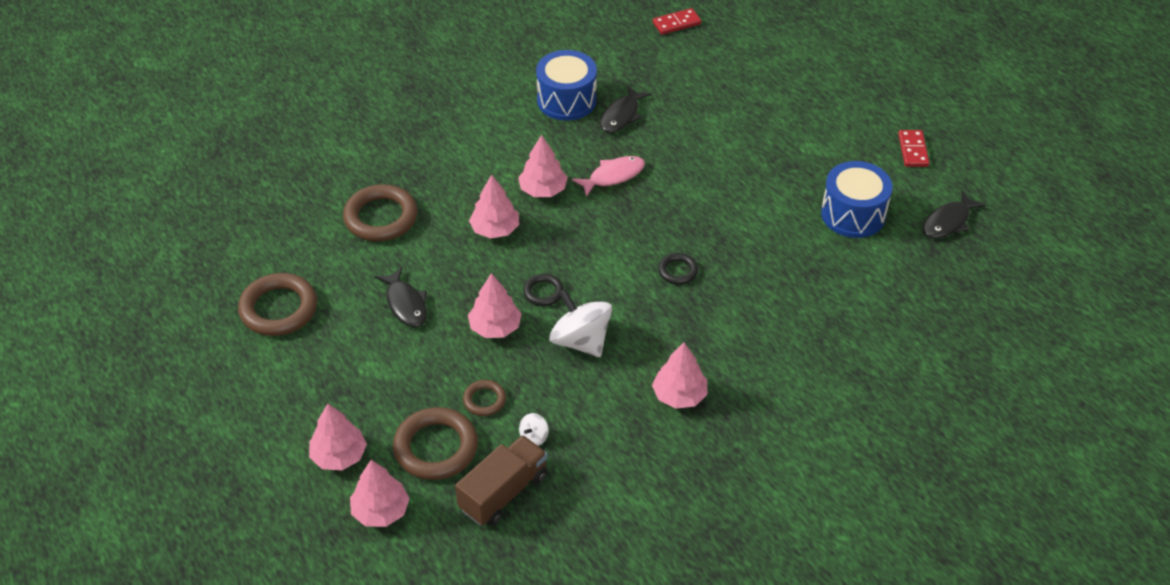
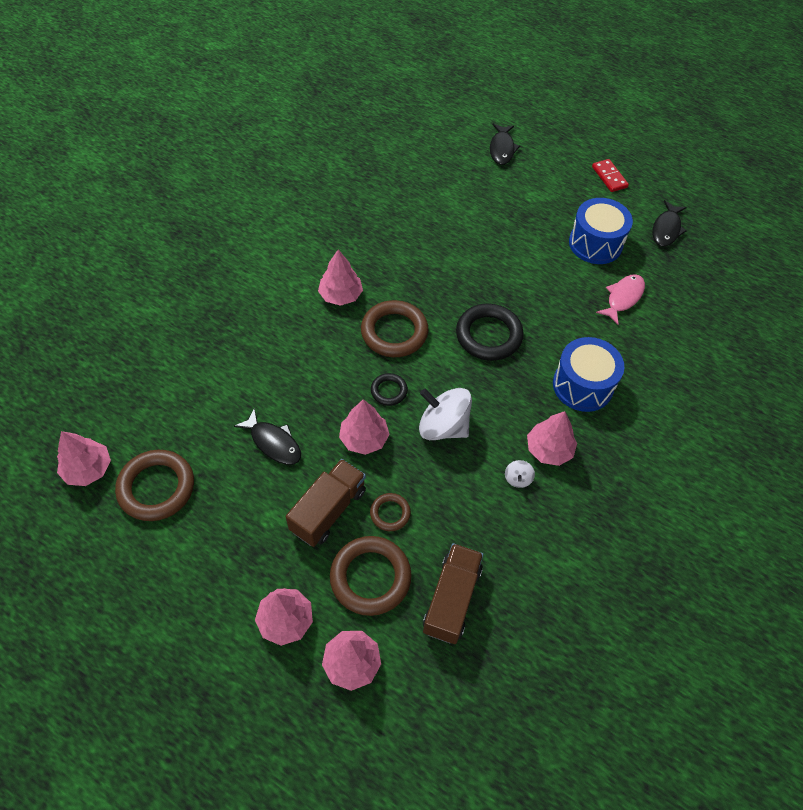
camera: 25 degrees left, 10 degrees up
brown ring [343,184,418,241] -> brown ring moved to [361,300,428,357]
pink tree [469,175,519,239] -> pink tree moved to [57,431,111,486]
white spinning top [519,413,549,446] -> white spinning top moved to [505,460,535,488]
blue drum [536,50,597,121] -> blue drum moved to [553,337,624,412]
pink fish [572,156,645,197] -> pink fish moved to [596,274,645,325]
black fish [600,85,650,133] -> black fish moved to [490,124,520,165]
red domino [653,8,701,35] -> none
black ring [658,253,698,285] -> black ring [456,304,524,361], size x1.91
none -> brown truck [286,459,366,547]

